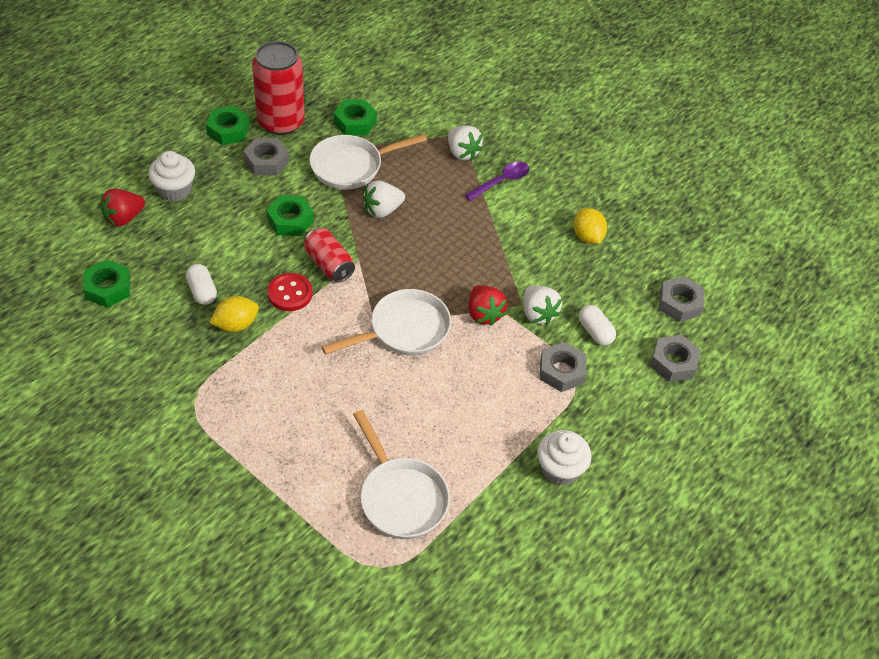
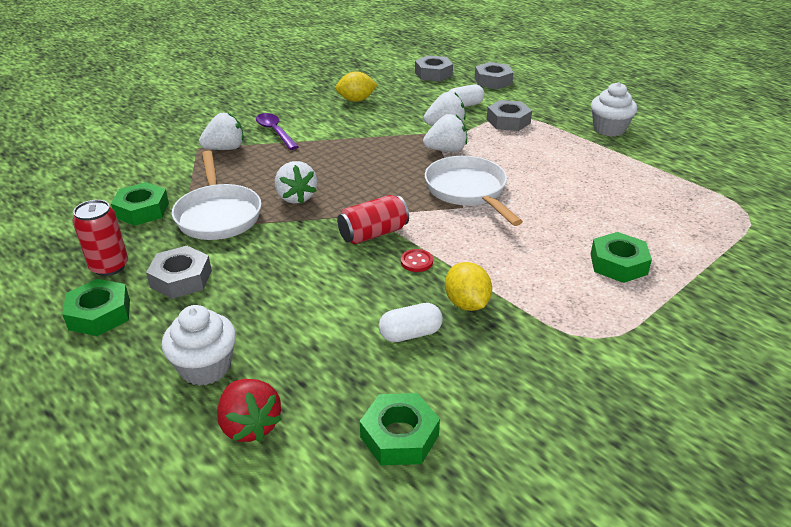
camera: 80 degrees left, 15 degrees down
red can [252,41,305,135] -> red can [73,200,128,276], size x0.58
green nut [266,195,314,236] -> green nut moved to [591,232,652,283]
red button [267,273,313,311] -> red button [401,249,433,272], size x0.60
white pan [353,410,450,539] -> none
red strawberry [469,285,507,326] -> white strawberry [423,114,467,152]

